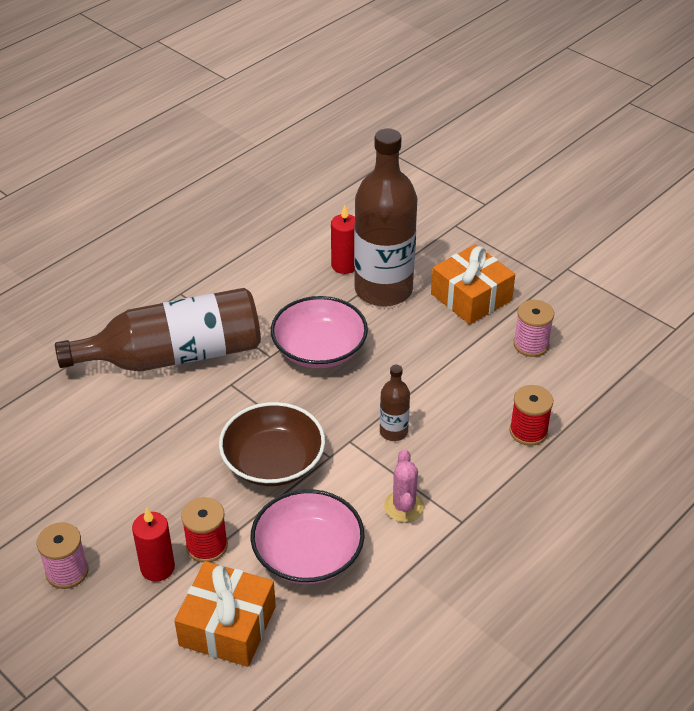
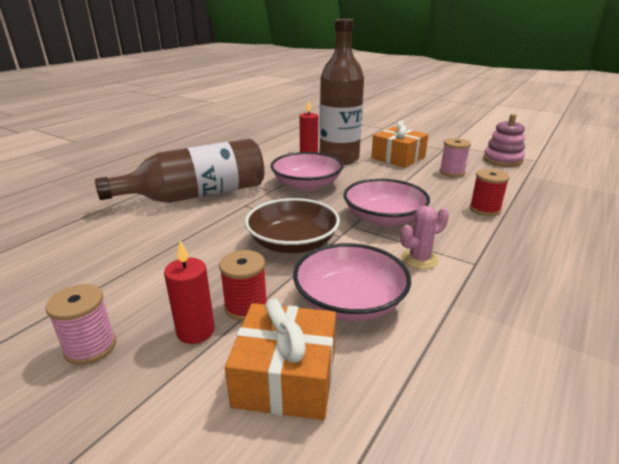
camera: 10 degrees left, 15 degrees down
brown bottle [380,365,410,441] -> pink bowl [344,179,430,226]
pink cactus [384,449,424,522] -> pink cactus turned 75 degrees clockwise [401,206,449,269]
none -> pink stacking toy [483,114,525,167]

